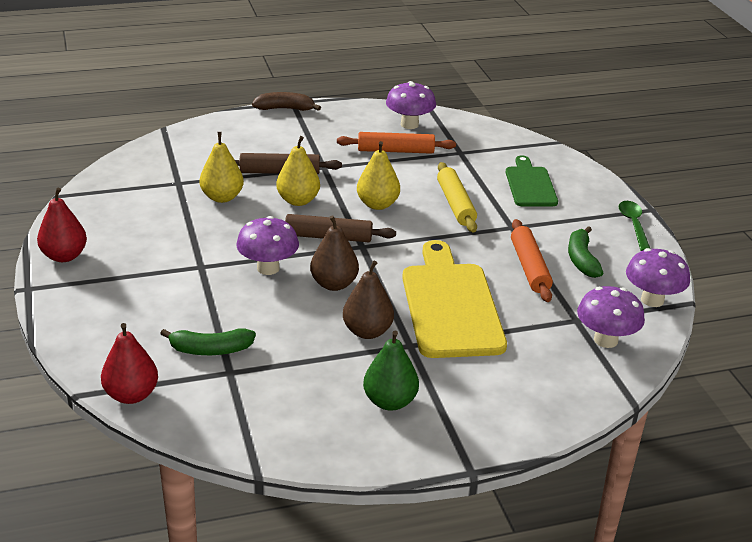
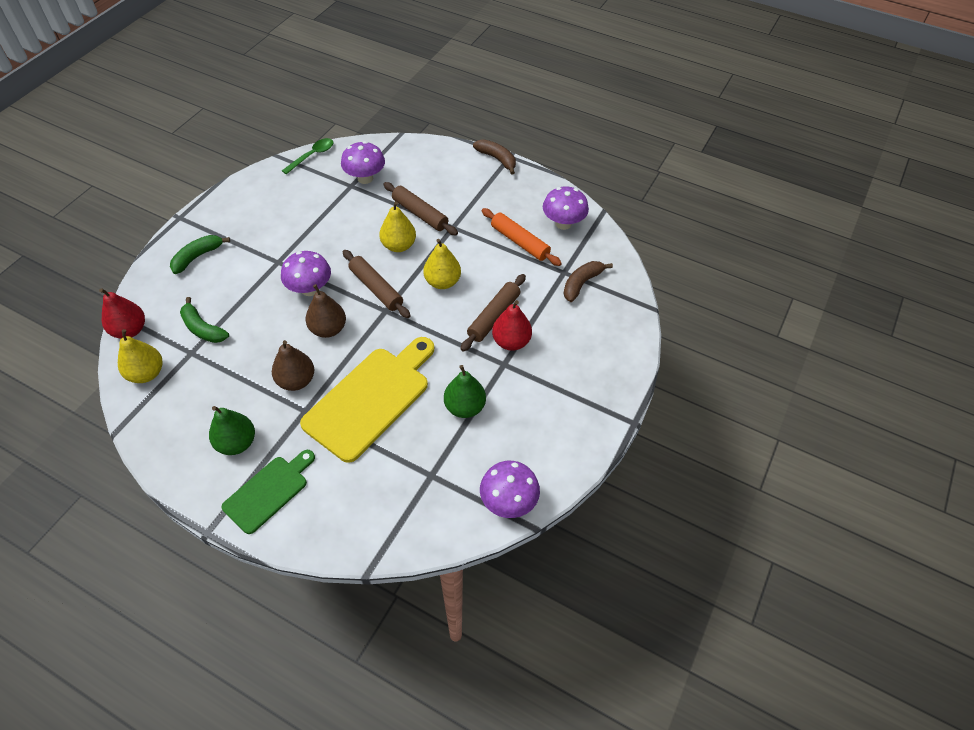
camera: 45 degrees right, 20 degrees up
red pear [37,188,87,262] -> red pear moved to [492,300,532,351]
yellow pear [200,132,244,203] -> yellow pear moved to [118,329,162,383]
yellow rolling pin [437,162,477,233] -> brown rolling pin [461,274,526,352]
green cutting board [506,155,558,206] -> green cutting board moved to [221,450,315,534]
orange rolling pin [511,219,553,302] -> green pear [444,365,486,418]
green banana [568,226,603,278] -> green banana moved to [170,235,230,274]
purple mushroom [577,286,645,348] -> purple mushroom moved to [341,141,385,184]
green spoon [619,201,650,251] -> green spoon moved to [282,138,333,174]
none -> brown banana [564,261,613,302]

